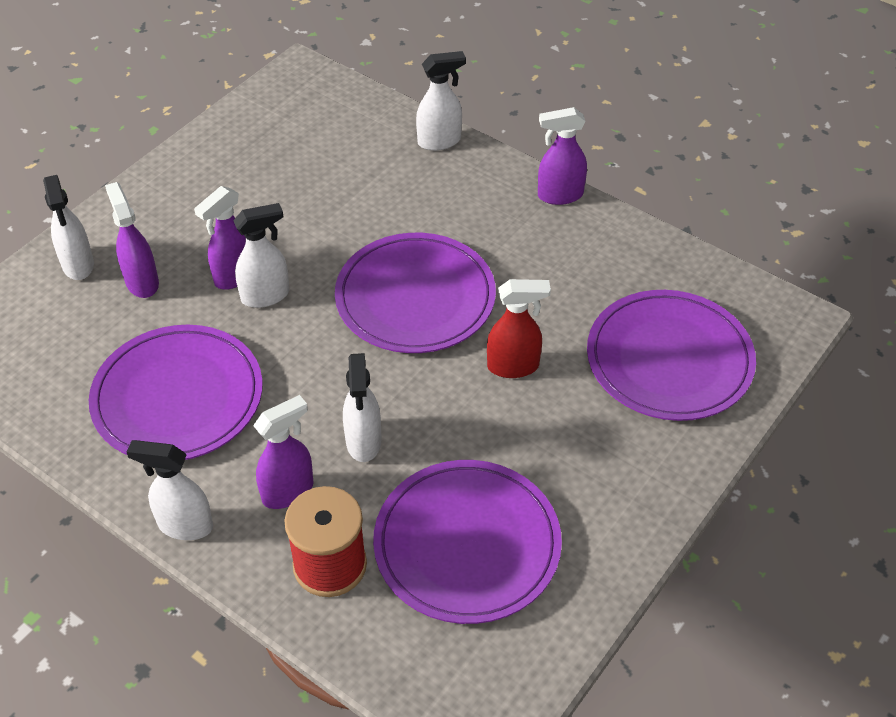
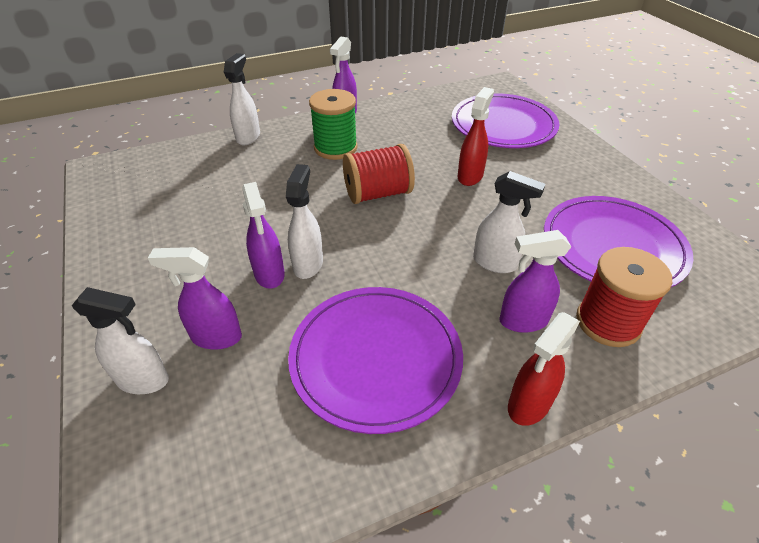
camera: 60 degrees left, 5 degrees down
white spray bottle [127,440,213,540] -> red spray bottle [508,312,580,426]
purple spray bottle [253,395,314,509] -> purple spray bottle turned 90 degrees counterclockwise [499,230,571,333]
purple plate [335,233,496,353] -> red spool [343,144,415,204]
none -> green spool [309,89,357,160]

